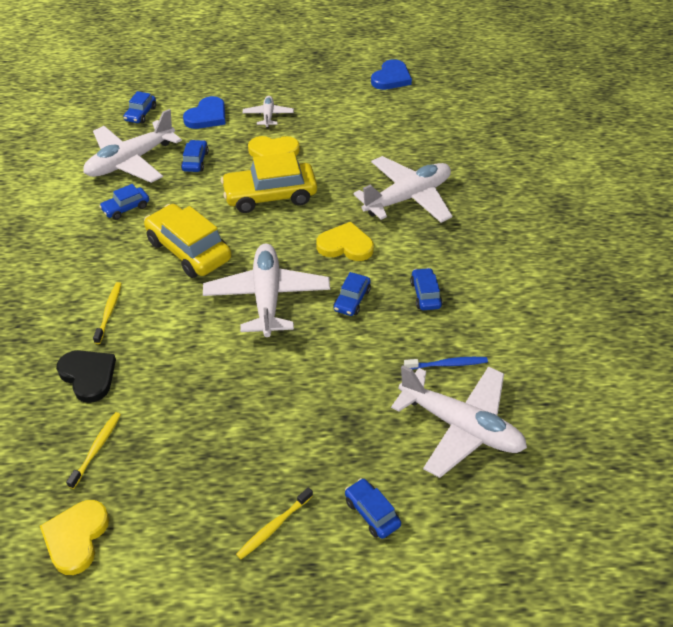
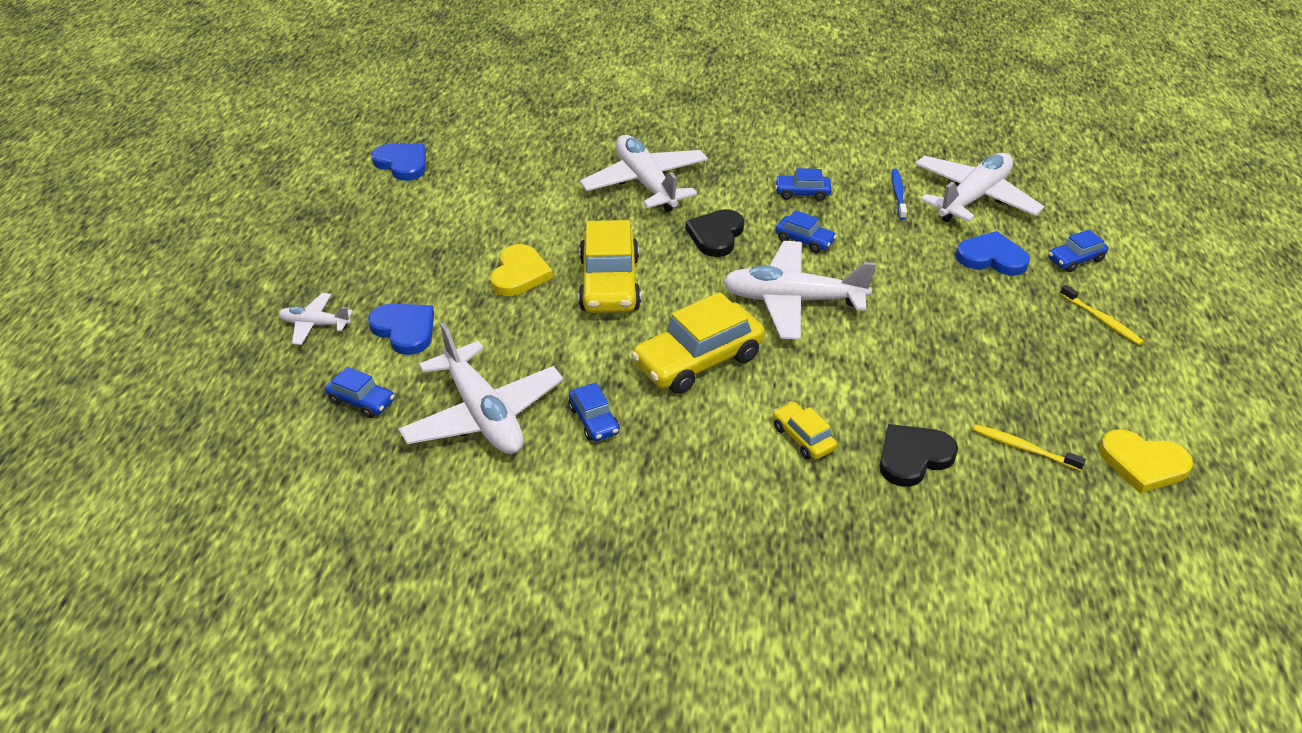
camera: 80 degrees left, 5 degrees down
yellow toothbrush [93,282,122,344] -> yellow car [773,402,837,460]
blue car [181,140,209,172] -> none
white plane [243,96,294,128] -> white plane moved to [278,293,353,345]
yellow heart [316,222,374,261] -> black heart [685,209,744,257]
none -> blue heart [956,231,1030,276]

